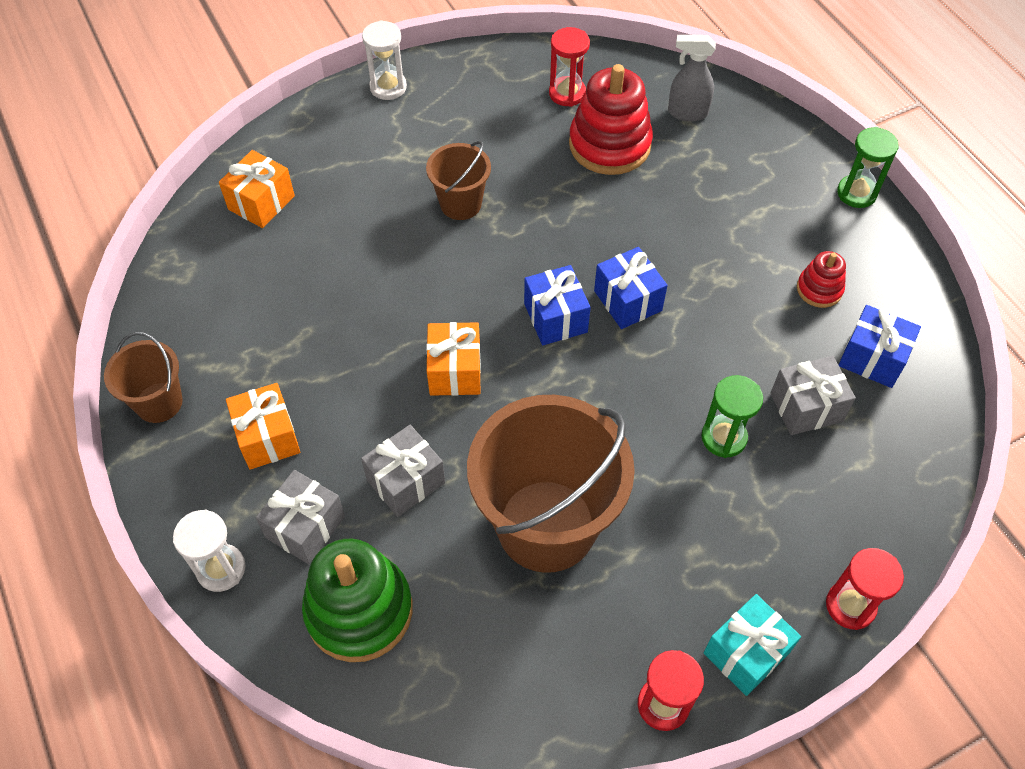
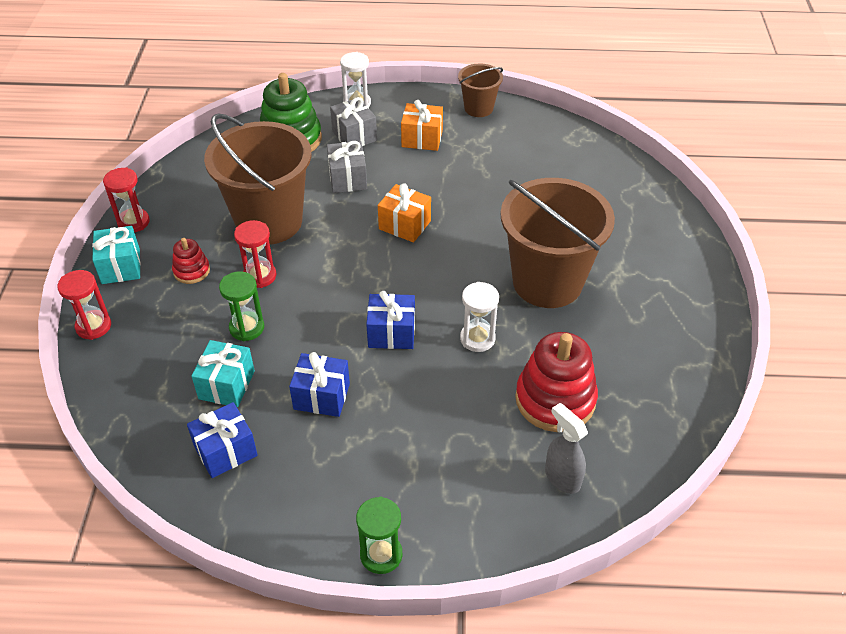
camera: 120 degrees right, 10 degrees down
orange gift [219,150,295,228] -> none
white hourglass [362,20,407,100] -> white hourglass moved to [460,282,499,352]
brown bucket [426,141,491,220] -> brown bucket [501,178,615,308], size x2.01
blue gift [524,265,591,345] -> blue gift moved to [289,352,350,417]
red hourglass [549,27,590,107] -> red hourglass moved to [234,220,276,288]
grey spray bottle [668,35,716,121] -> grey spray bottle turned 75 degrees counterclockwise [545,403,588,494]
grey gift [770,356,856,435] -> turquoise gift [191,340,255,407]
red stacking toy [797,251,846,308] -> red stacking toy moved to [172,238,210,284]

